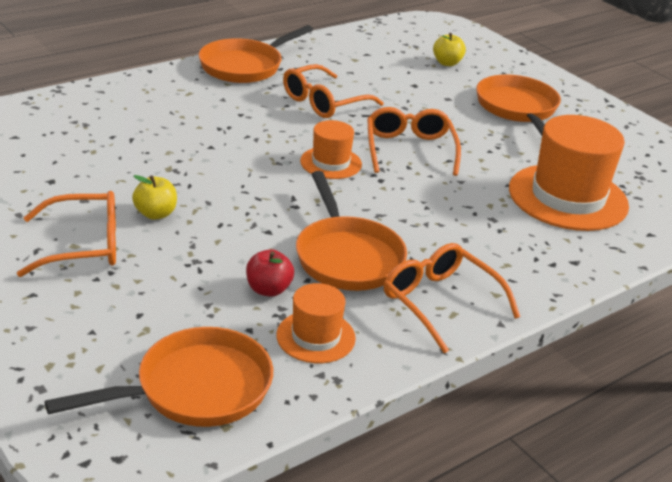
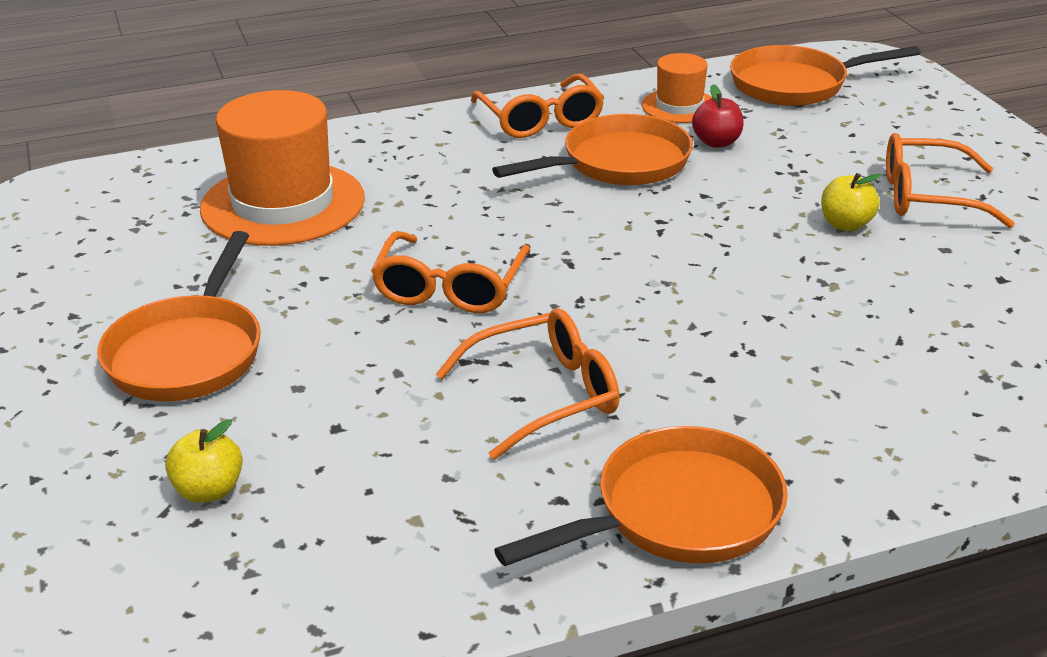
camera: 160 degrees left, 0 degrees up
orange pan [296,171,407,291] -> orange pan turned 60 degrees clockwise [492,114,693,185]
orange hat [300,120,362,179] -> none

